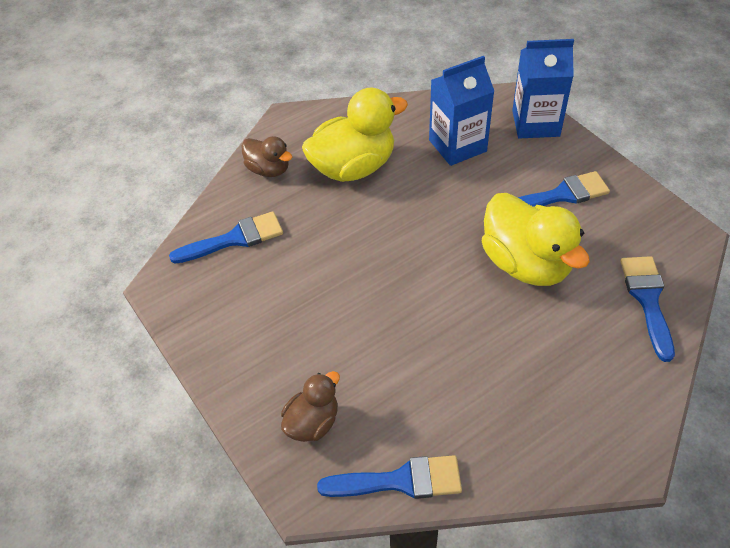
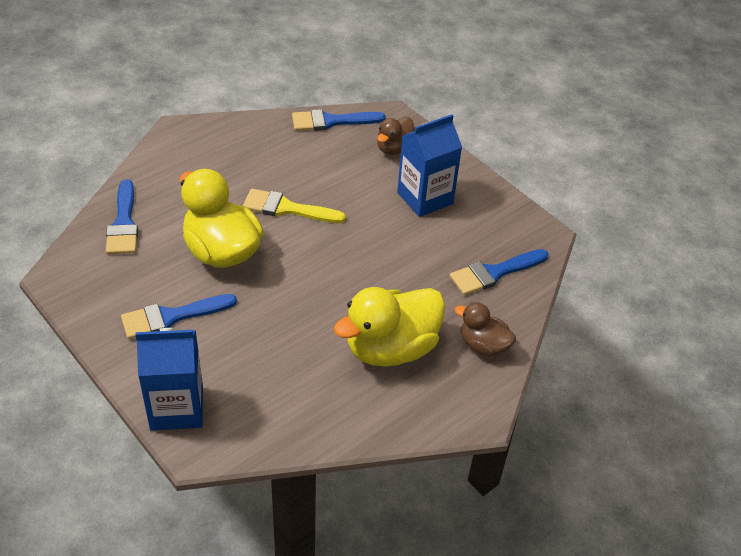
camera: 170 degrees right, 5 degrees down
blue carton [429,56,494,166] -> blue carton moved to [397,114,462,217]
none -> yellow brush [243,189,346,223]

